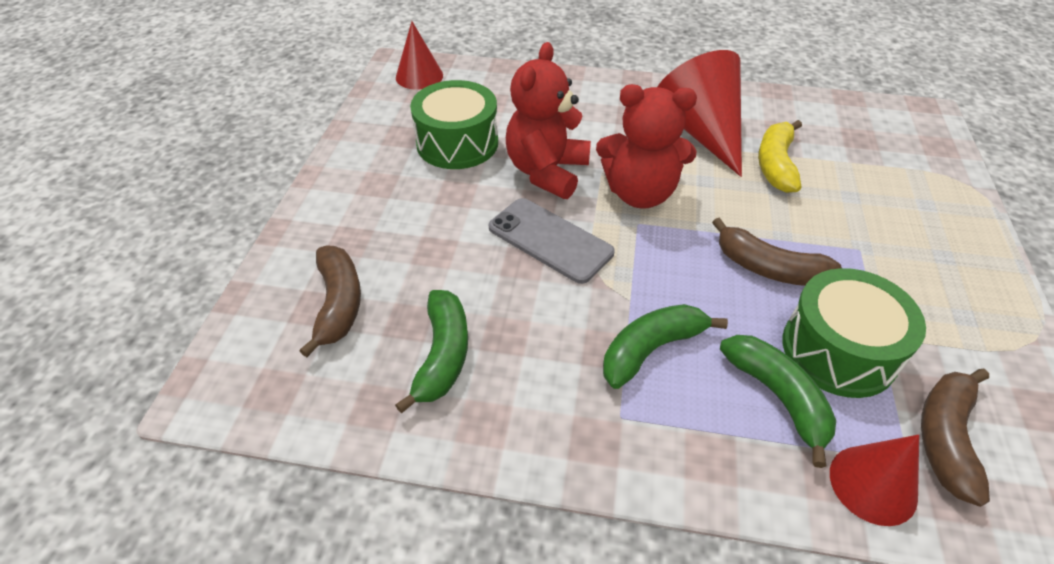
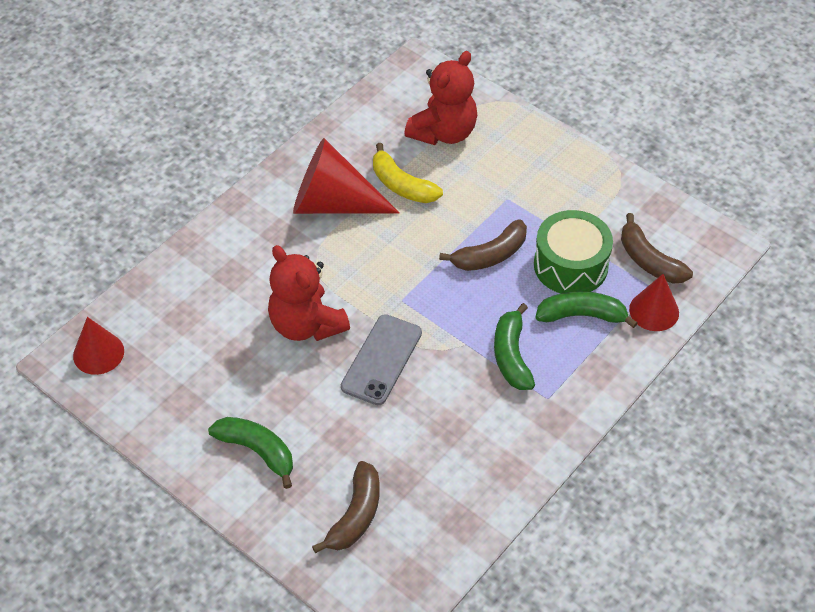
camera: 60 degrees left, 5 degrees up
brown banana [300,246,361,357] -> brown banana turned 90 degrees clockwise [312,461,380,553]
green banana [395,290,468,414] -> green banana moved to [208,417,293,489]
green drum [410,80,498,169] -> none
grey phone [489,198,615,284] -> grey phone turned 45 degrees counterclockwise [341,314,422,405]
red teddy bear [596,84,697,208] -> red teddy bear moved to [404,51,477,145]

